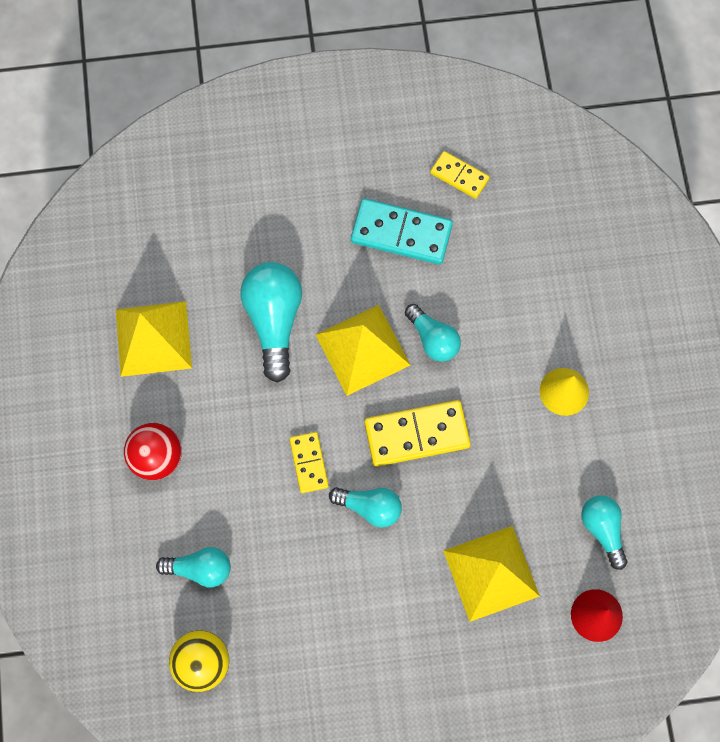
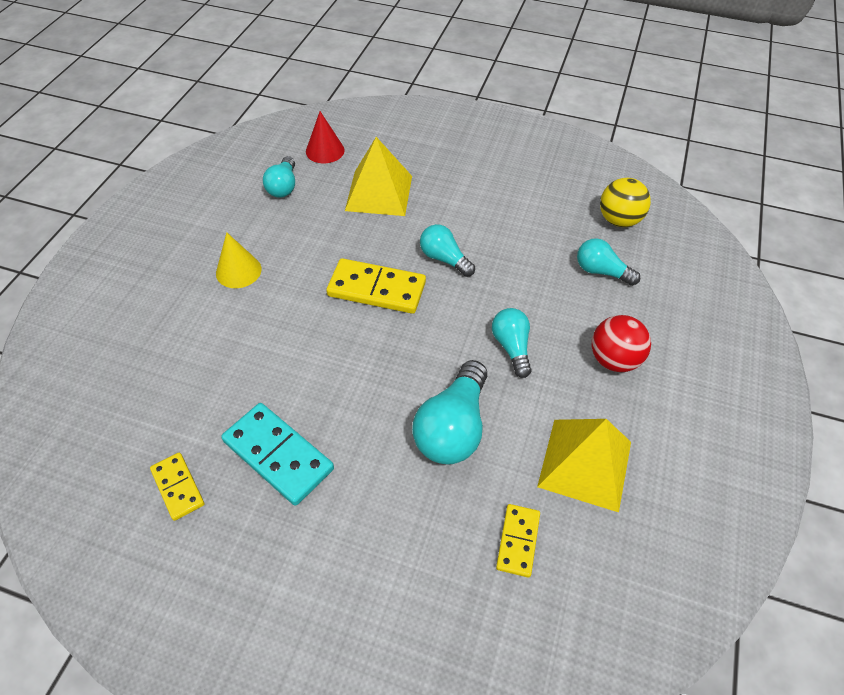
camera: 155 degrees left, 20 degrees down
yellow domino [289,432,329,493] -> yellow domino moved to [496,504,540,577]
yellow pyramid [315,305,410,396] -> none
turquoise light bulb [405,304,461,362] -> turquoise light bulb moved to [492,308,532,378]

